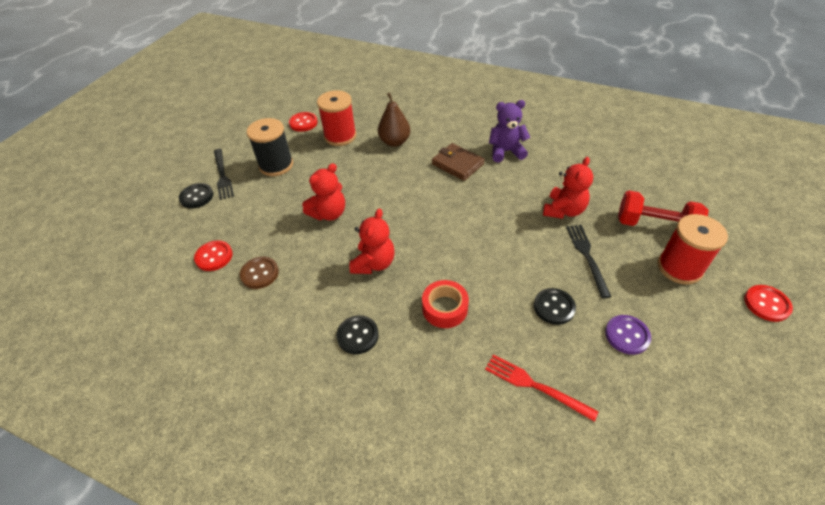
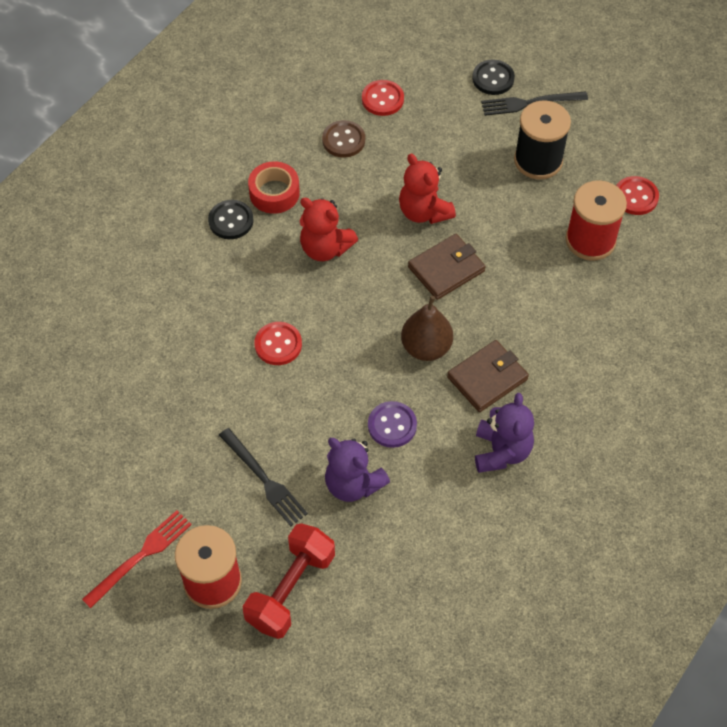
camera: 100 degrees right, 10 degrees up
brown pear [378,93,410,147] -> brown pear moved to [401,296,453,361]
red tape [422,280,469,328] -> red tape moved to [248,161,300,214]
red fork [485,354,599,422] -> red fork moved to [82,510,192,608]
black button [534,288,576,325] -> none
red teddy bear [543,157,593,219] -> purple teddy bear [325,438,390,502]
black fork [566,225,611,298] -> black fork turned 45 degrees clockwise [219,428,308,526]
purple button [605,315,651,355] -> purple button moved to [368,401,417,448]
red button [744,285,793,322] -> red button moved to [254,322,302,365]
none -> brown wallet [408,234,486,300]

